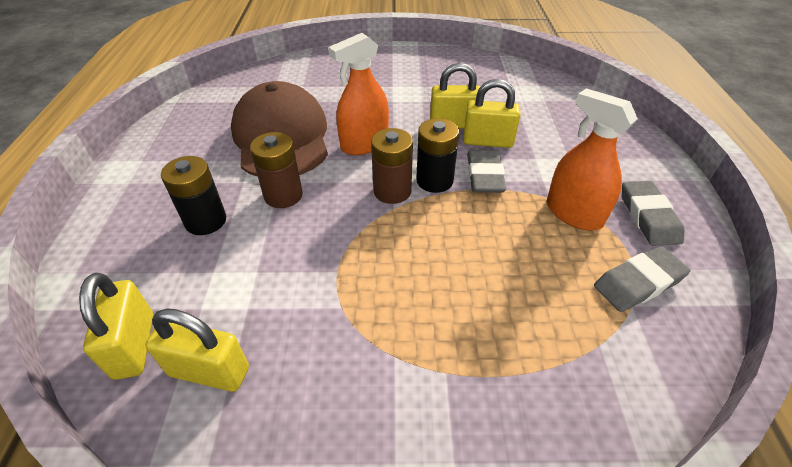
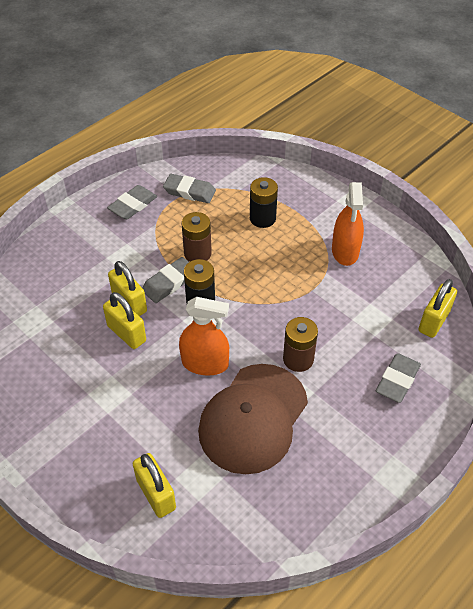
camera: 135 degrees left, 5 degrees up
yellow padlock [145,308,249,392] -> yellow padlock moved to [133,453,176,518]
black battery [161,156,226,235] -> black battery moved to [250,177,278,228]
brown battery [371,128,413,204] -> brown battery moved to [181,212,212,262]
orange spray bottle [547,88,638,230] -> orange spray bottle moved to [332,182,364,266]
none -> grey eraser [376,353,421,403]

